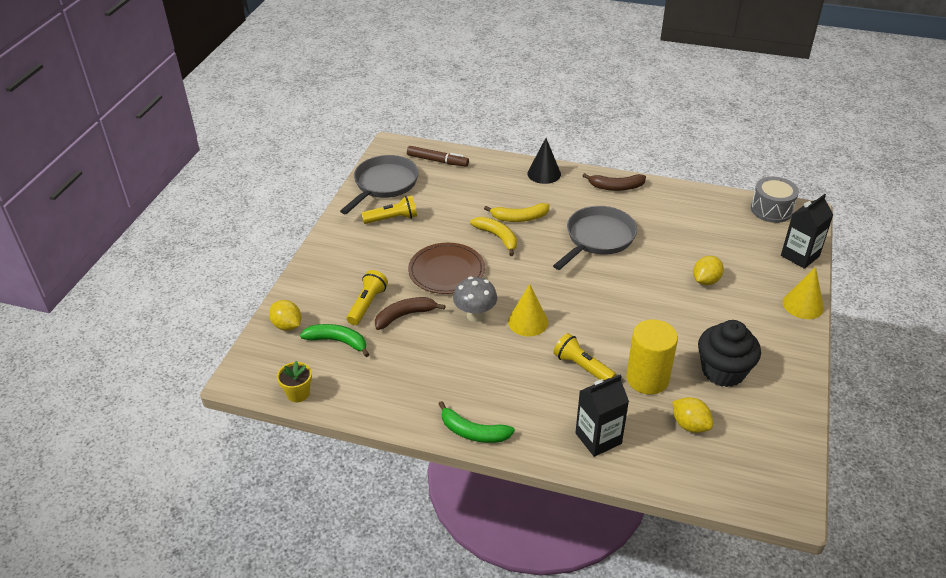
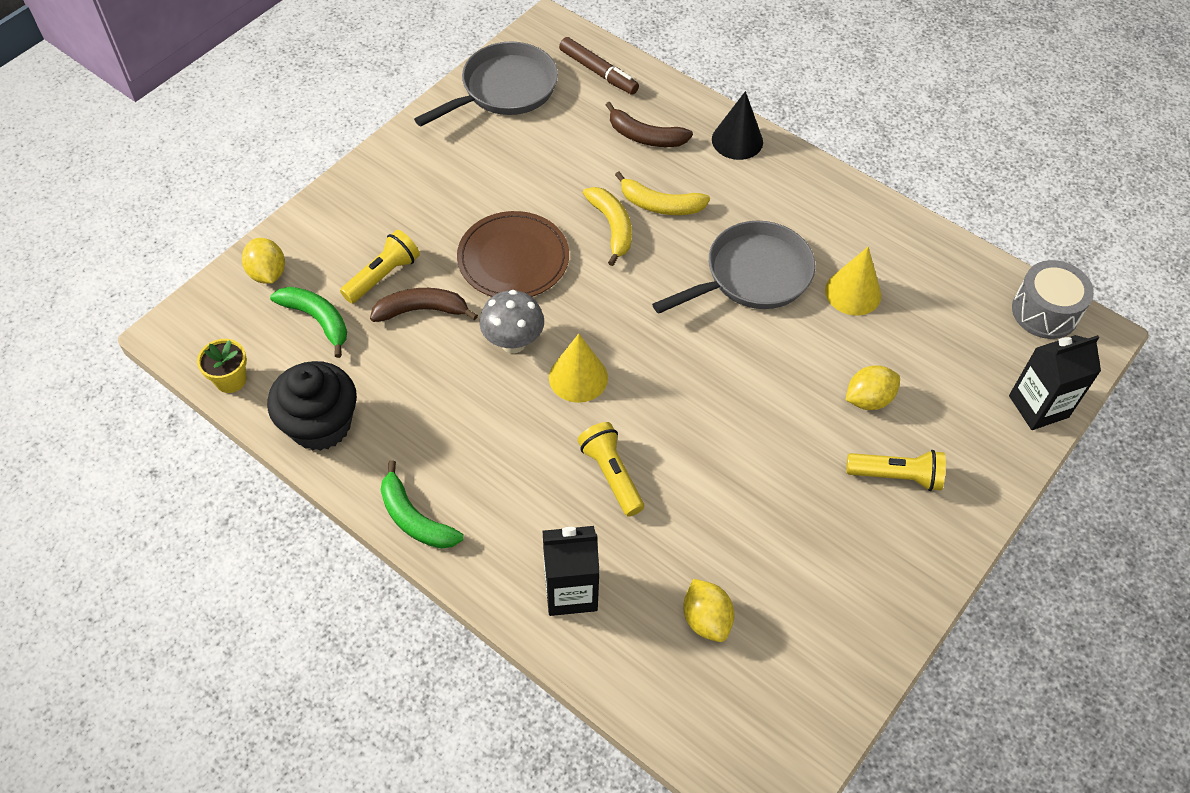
camera: 20 degrees right, 15 degrees up
yellow flashlight [361,195,417,224] -> yellow flashlight moved to [846,450,946,491]
brown banana [583,173,646,191] -> brown banana moved to [606,102,693,147]
yellow cylinder [626,319,678,395] -> none
black cupcake [698,320,761,387] -> black cupcake moved to [267,361,357,451]
yellow cone [783,267,824,319] -> yellow cone moved to [825,247,882,315]

